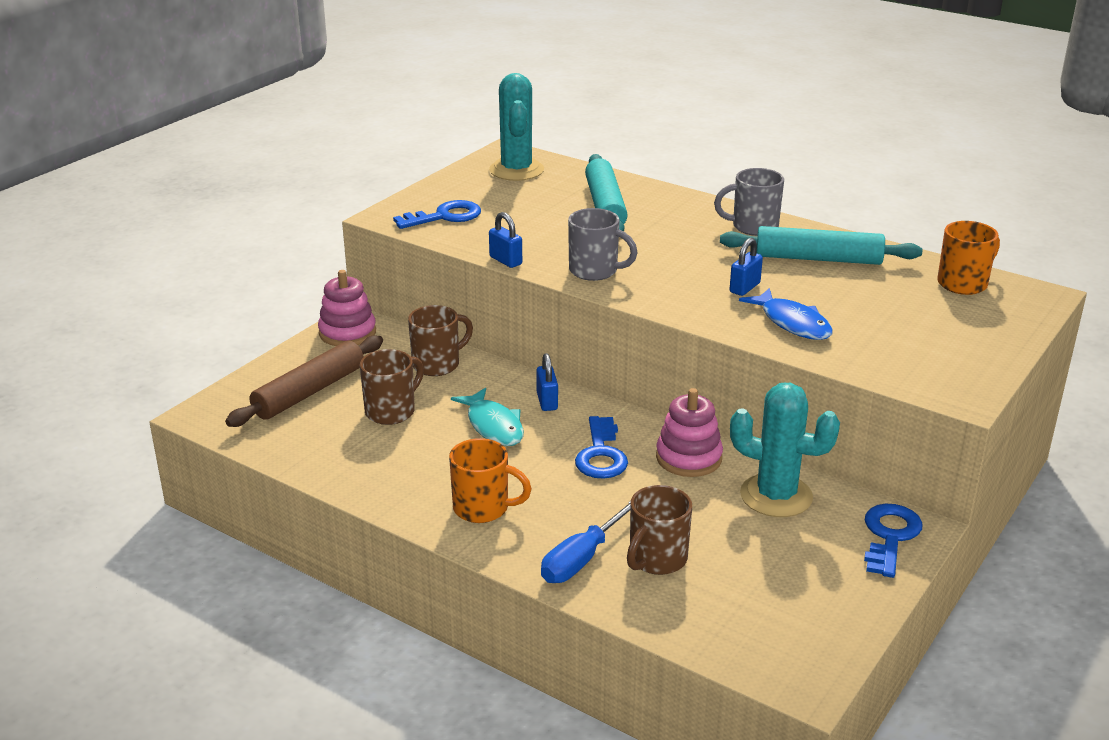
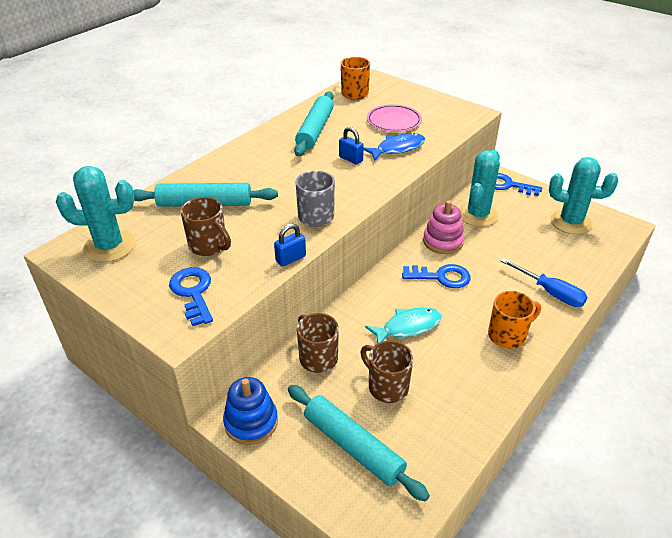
camera: 85 degrees left, 10 degrees up
brown rolling pin [225,335,383,427] -> turquoise rolling pin [288,385,430,502]
pink stacking toy [318,270,376,346] -> blue stacking toy [223,377,278,445]
orange mug [449,438,532,523] -> orange mug turned 45 degrees clockwise [488,291,541,349]
blue padlock [536,353,558,411] -> none
brown mug [627,485,692,575] -> brown mug moved to [180,197,231,256]
grey mug [714,168,784,236] -> none
none -> pink plate [367,104,422,132]
none -> turquoise cactus [549,157,618,234]

